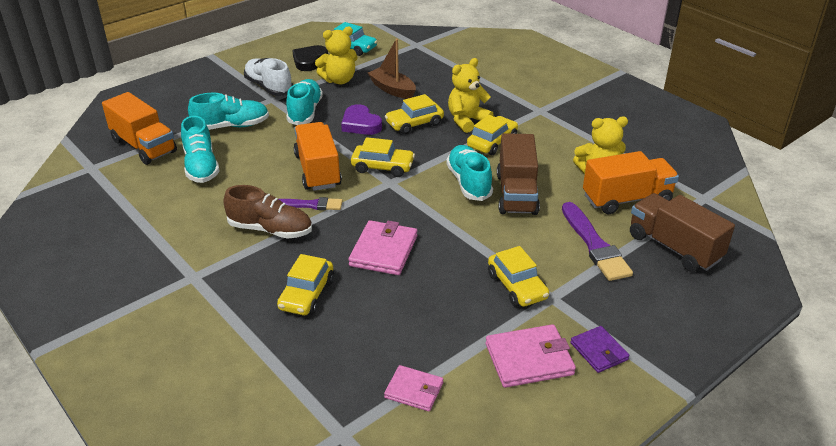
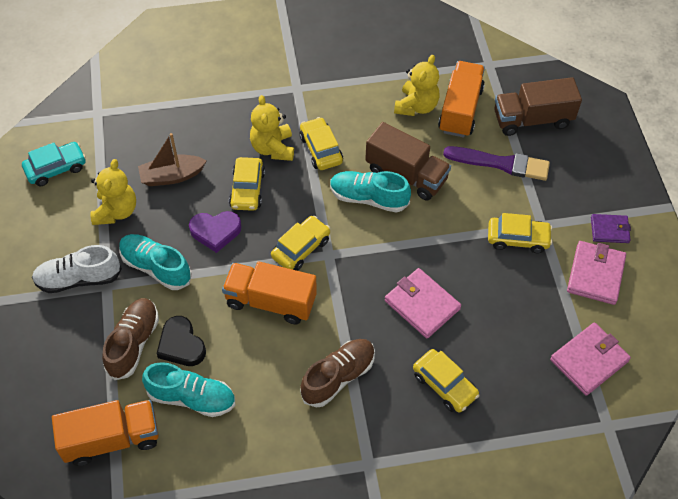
camera: 60 degrees left, 20 degrees up
turquoise shoe [188,93,269,130] -> brown shoe [102,298,159,380]
purple brush [279,197,343,210] -> none
black heart [292,45,328,71] -> black heart moved to [156,316,206,366]
pink wallet [384,365,443,411] -> pink wallet [550,322,631,396], size x1.58

